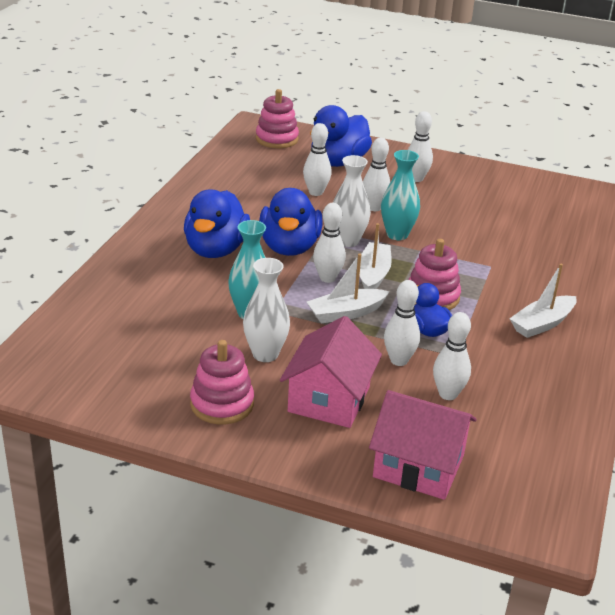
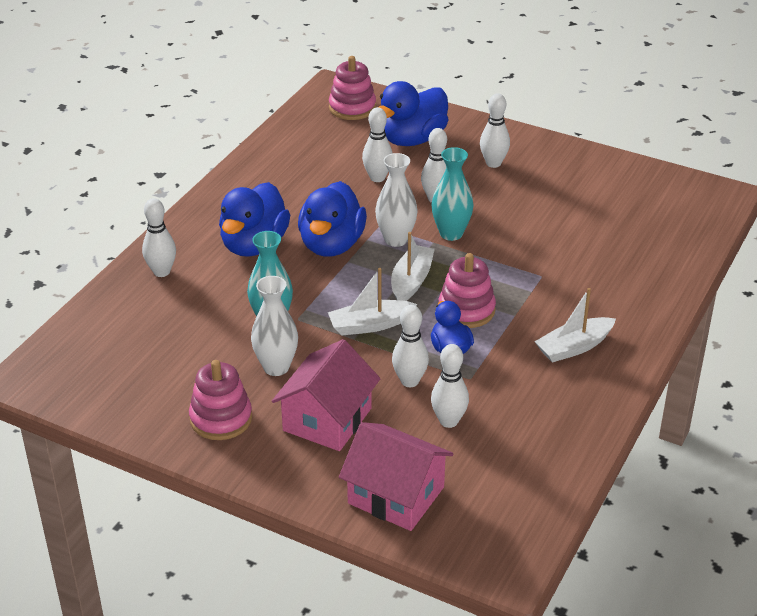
camera: 10 degrees right, 5 degrees up
white bowling pin [313,203,346,283] -> white bowling pin moved to [142,198,176,277]

